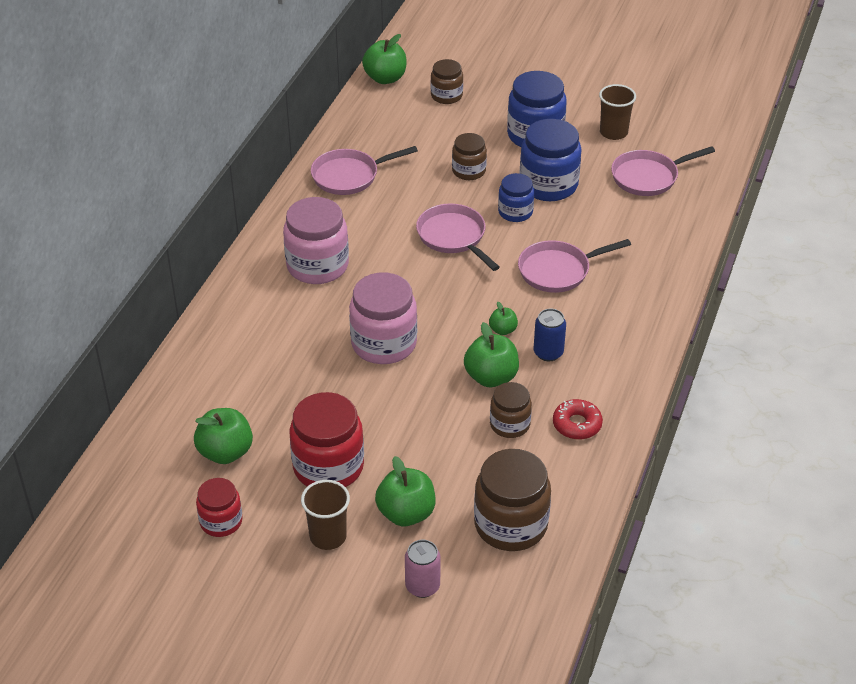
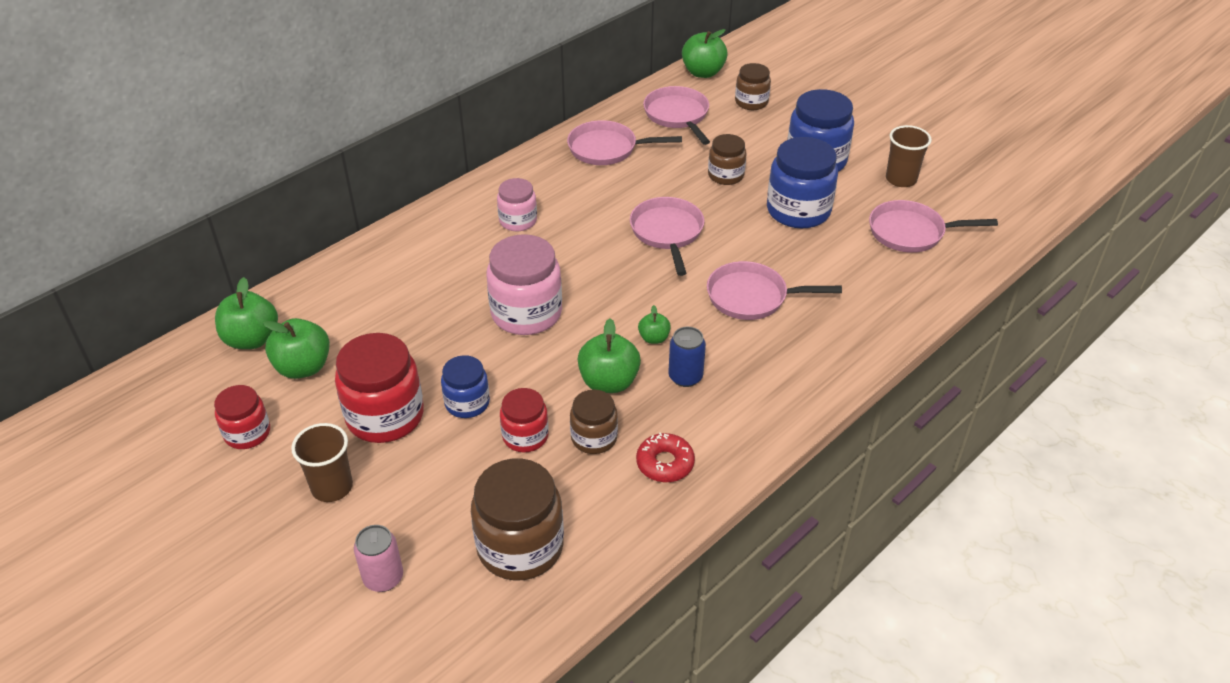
camera: 25 degrees right, 0 degrees up
pink jar [283,197,349,284] -> pink jar [497,178,537,231], size x0.58
green apple [375,456,436,526] -> green apple moved to [215,277,278,349]
blue jar [498,173,534,222] -> blue jar moved to [441,355,490,418]
none -> red jar [500,388,549,452]
none -> pink pan [643,86,710,145]

